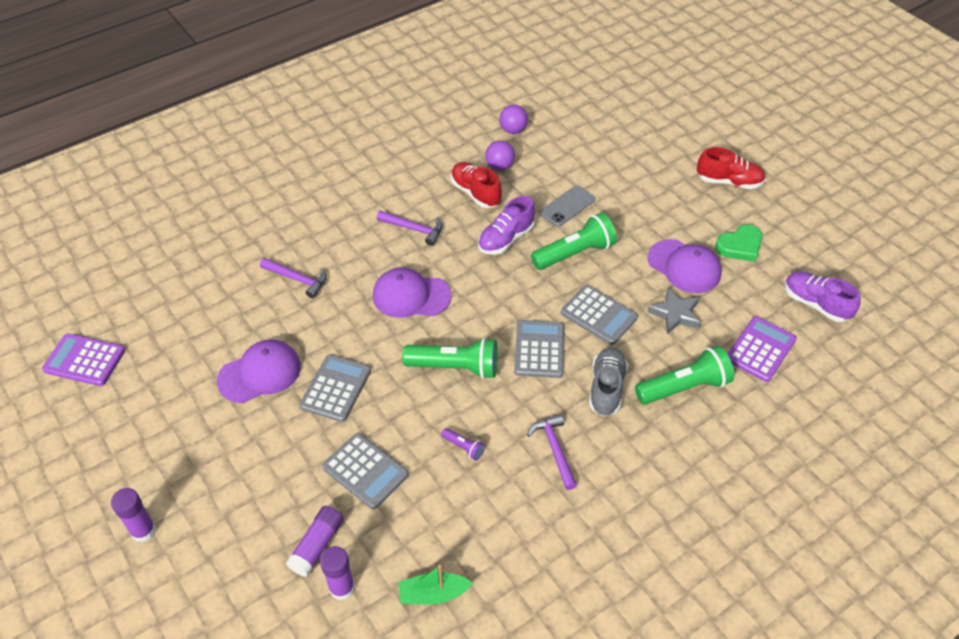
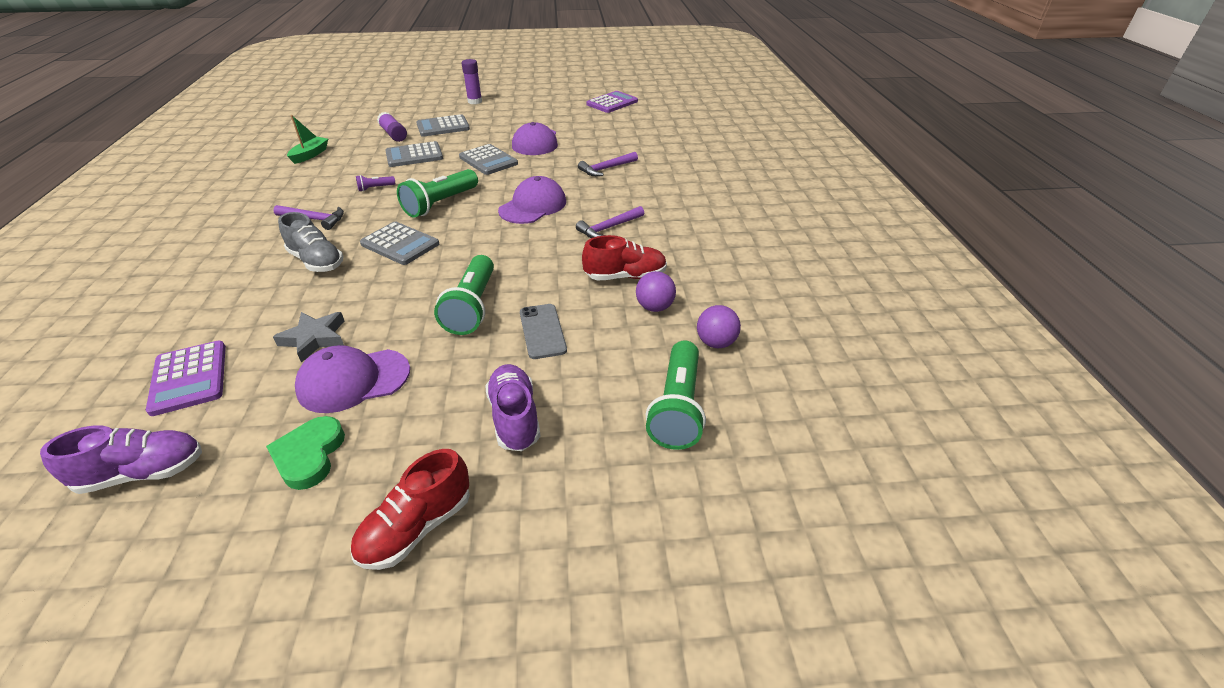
camera: 120 degrees right, 10 degrees down
purple glue stick [320,546,355,600] -> none
purple shoe [478,196,535,255] -> purple shoe moved to [485,364,541,451]
grey calculator [561,285,638,345] -> grey calculator moved to [416,114,470,137]
green flashlight [635,346,734,405] -> green flashlight moved to [646,341,706,450]

